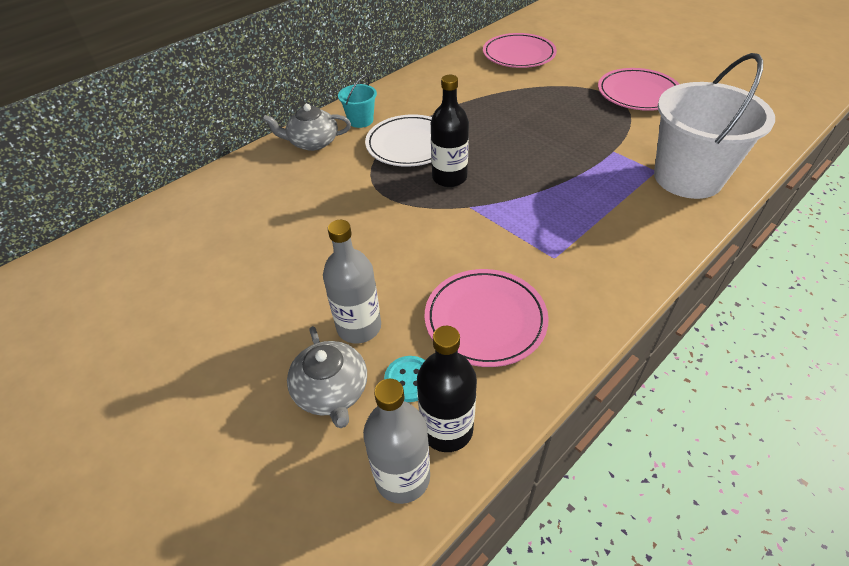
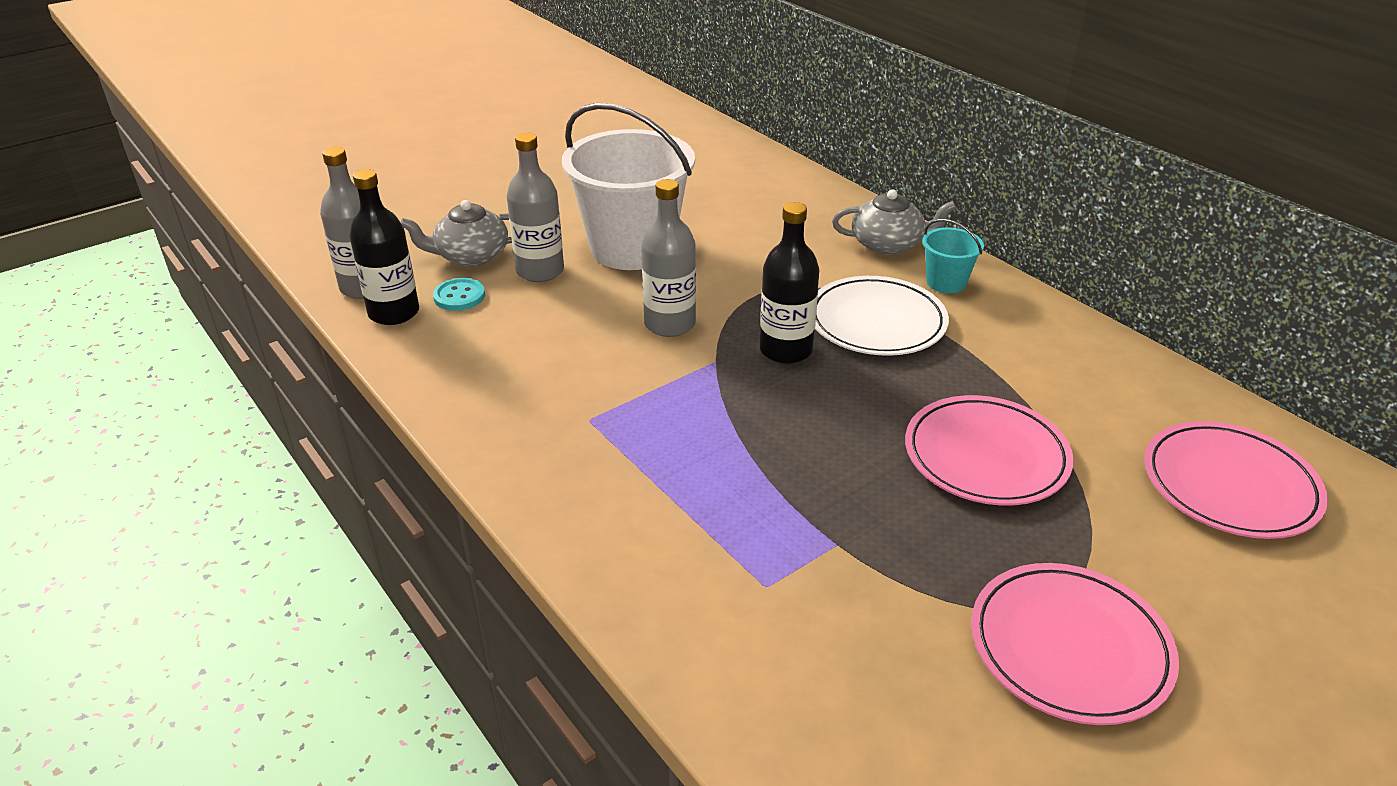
camera: 95 degrees right, 10 degrees down
grey teapot [263,104,351,151] -> grey teapot turned 90 degrees clockwise [832,189,956,255]
pink plate [425,269,549,367] -> pink plate moved to [905,395,1074,505]
white bucket [654,53,775,199] -> white bucket moved to [562,103,695,270]
none -> grey bottle [641,179,696,337]

